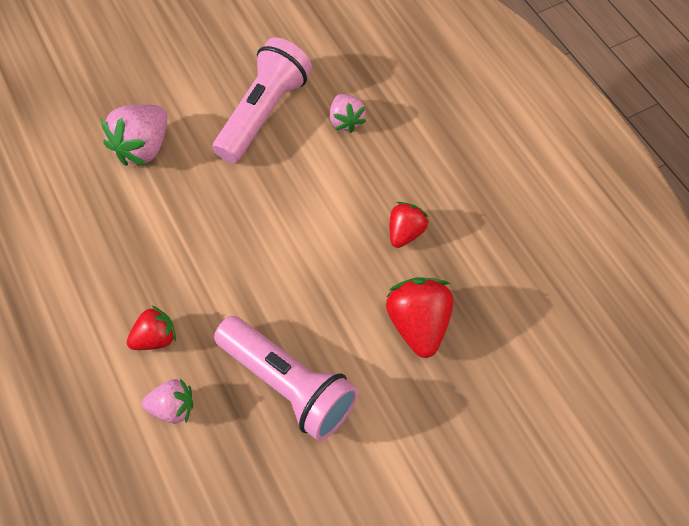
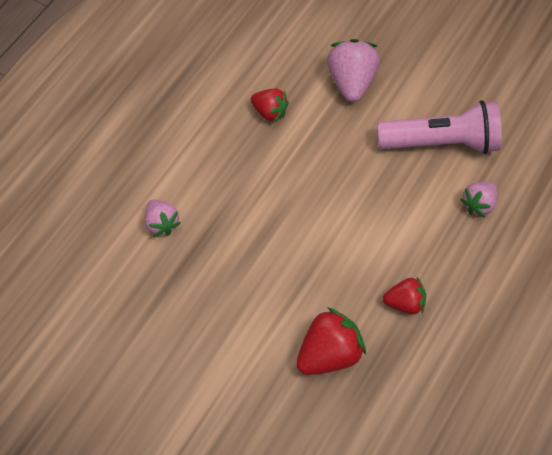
camera: 60 degrees right, 0 degrees up
pink strawberry [101,105,167,166] -> pink strawberry turned 90 degrees clockwise [327,39,380,102]
red strawberry [127,306,176,350] -> red strawberry moved to [251,89,289,122]
pink flashlight [214,316,358,441] -> none

